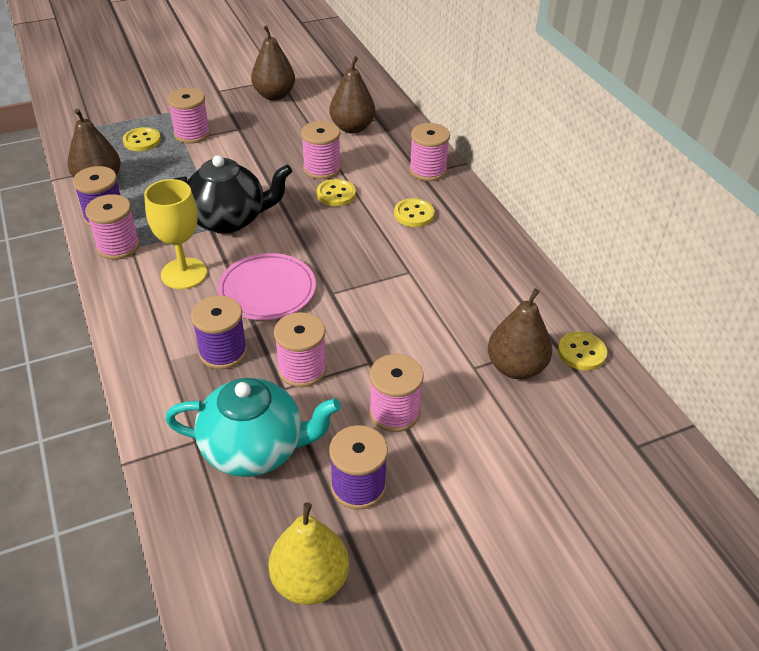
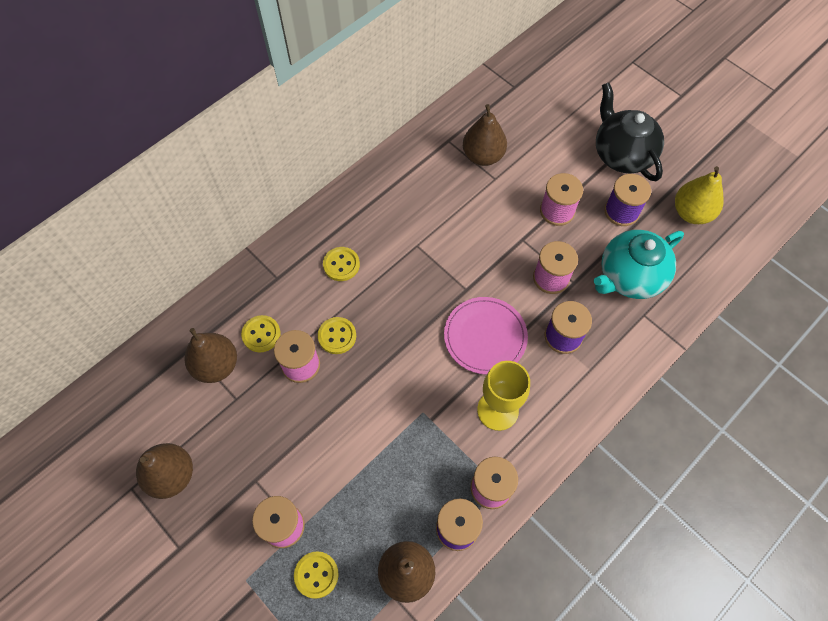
camera: 110 degrees left, 20 degrees up
turquoise teapot [165,378,341,477] -> turquoise teapot turned 105 degrees counterclockwise [594,230,684,299]
black teapot [174,155,292,234] -> black teapot moved to [596,83,664,181]
pink spool [409,123,450,181] -> none
yellow button [558,331,607,371] -> yellow button moved to [241,315,281,352]

